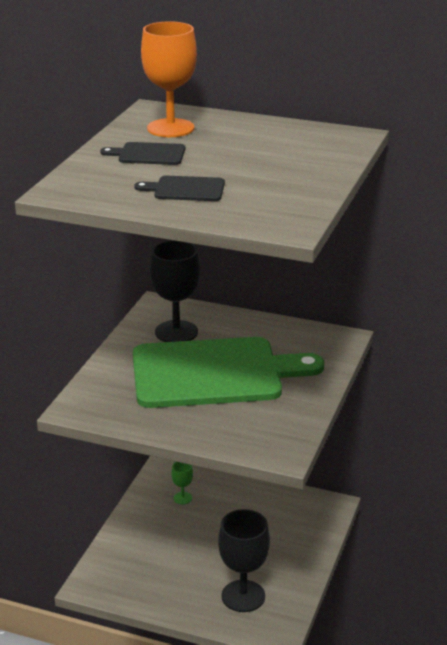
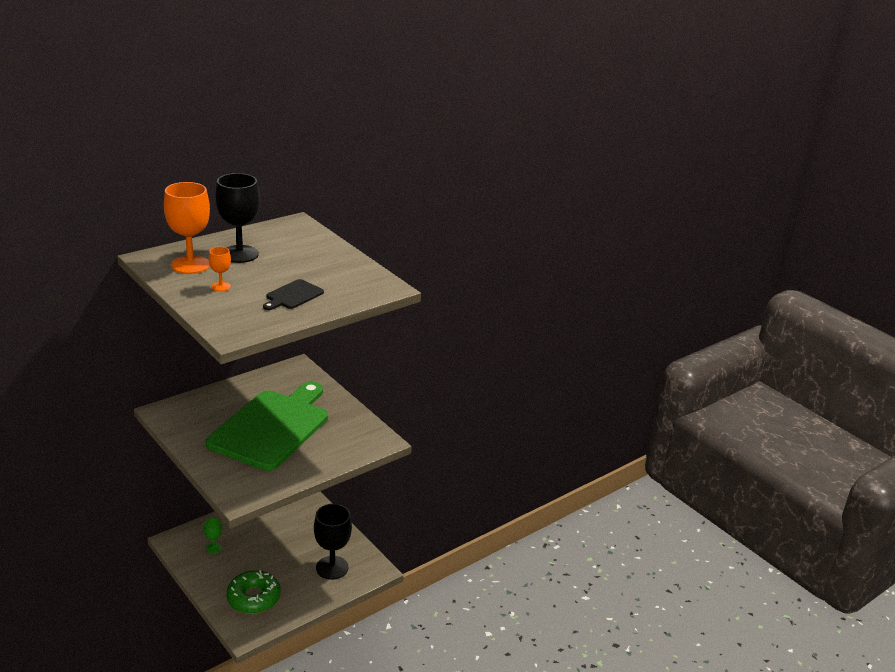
camera: 60 degrees left, 0 degrees up
black cutting board [101,142,185,165] -> orange goblet [209,247,231,291]
black goblet [150,240,200,342] -> black goblet moved to [215,173,260,263]
none -> green donut [226,570,281,614]

